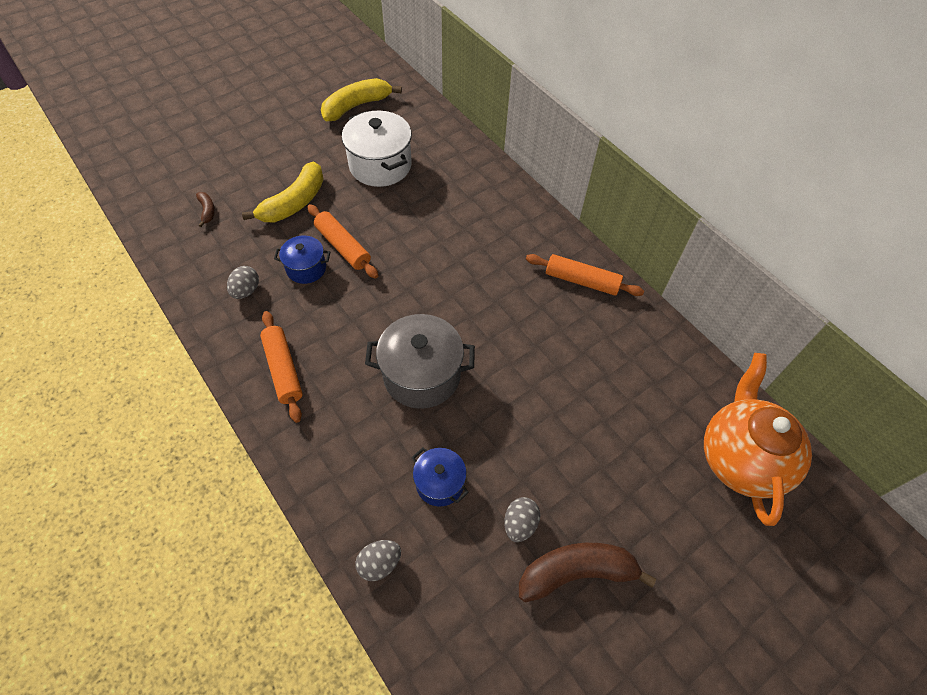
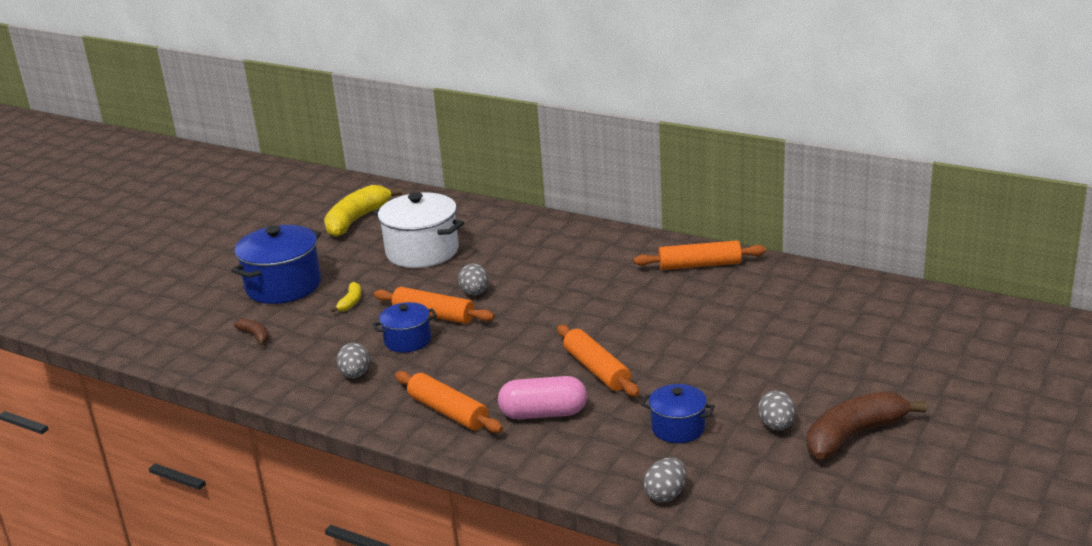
camera: 20 degrees left, 30 degrees down
yellow banana [242,162,324,222] -> yellow banana [331,282,361,312], size x0.46
grey pot [365,314,475,409] -> orange rolling pin [557,325,640,397]
orange teapot [704,353,812,526] -> none
none -> blue pot [231,225,321,304]
none -> grey egg [458,264,488,295]
none -> pink capsule [498,376,587,419]

